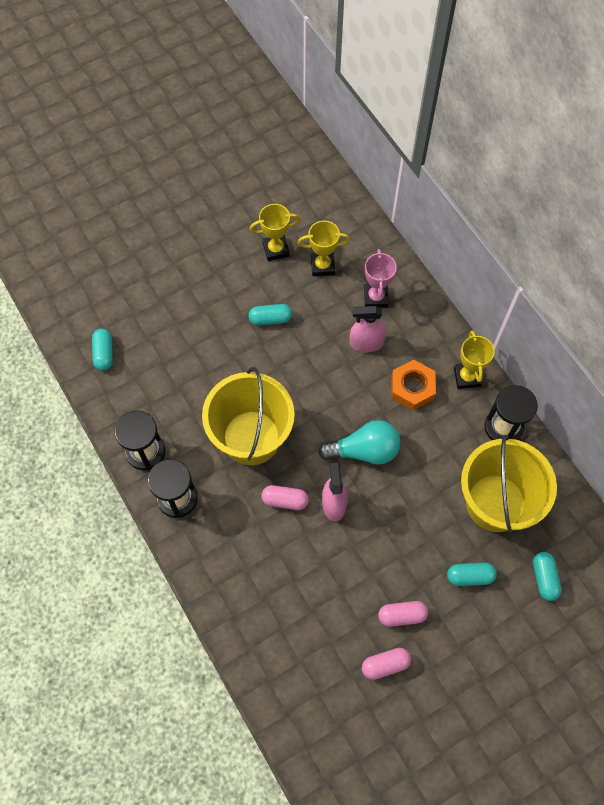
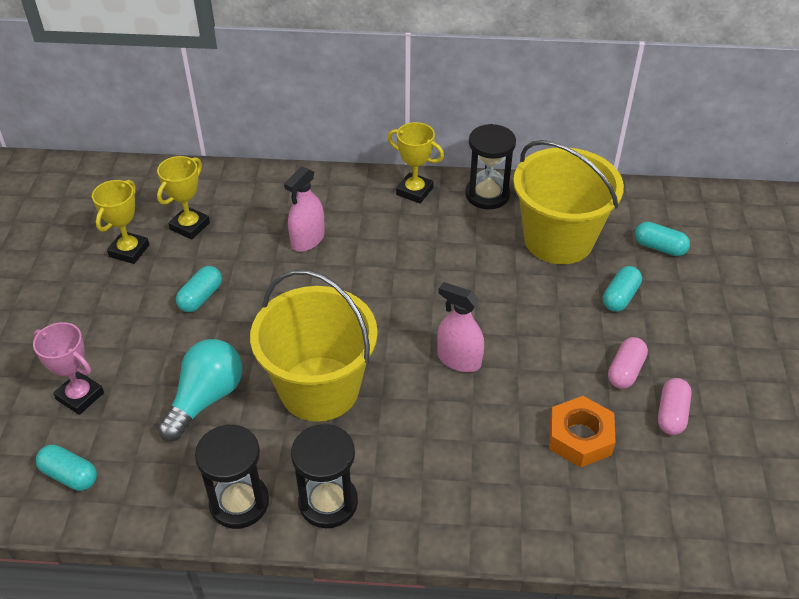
camera: 55 degrees left, 20 degrees down
pink capsule [261,485,309,510] -> none
turquoise light bulb [318,420,400,465] -> turquoise light bulb moved to [157,339,242,441]
pink trophy [364,249,397,308] -> pink trophy moved to [33,322,104,415]
orange nut [391,360,436,410] -> orange nut moved to [549,396,616,468]

